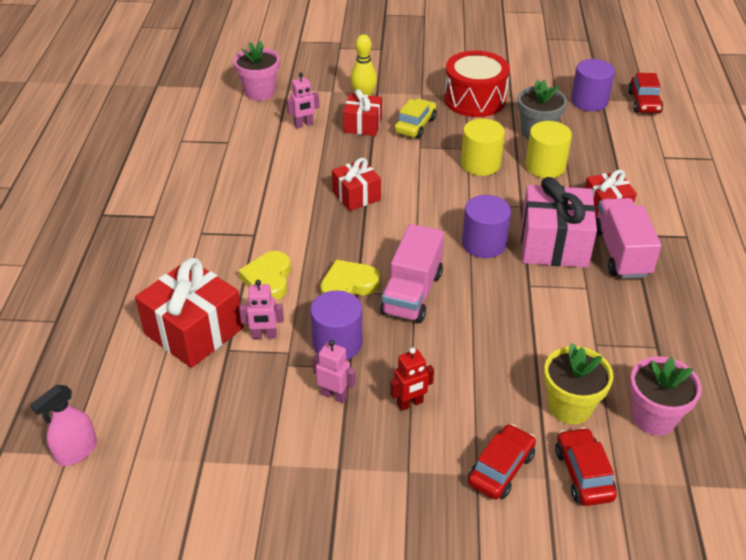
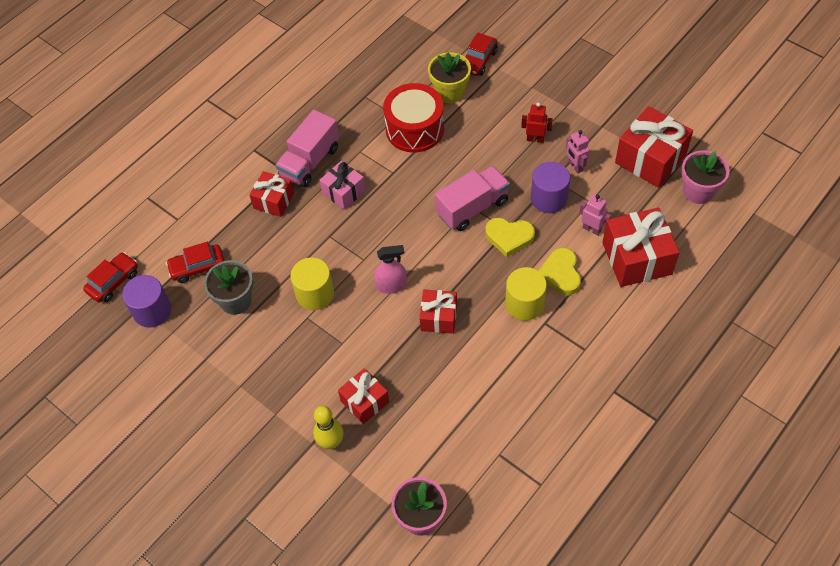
camera: 140 degrees left, 15 degrees up
pink spray bottle [30,385,97,466] -> pink spray bottle moved to [374,245,407,294]
yellow heart [238,251,291,301] -> yellow heart turned 135 degrees clockwise [538,248,581,295]
pink robot [286,72,319,128] -> none
yellow car [394,98,437,138] -> none
red drum [444,51,510,117] -> red drum moved to [383,83,444,152]
purple cylinder [462,195,511,258] -> none
red car [468,424,536,499] -> red car moved to [166,242,225,283]
pink gift [521,177,597,268] -> pink gift [320,161,366,210], size x0.60
yellow cylinder [525,121,572,178] -> yellow cylinder moved to [505,267,547,321]
pink flower pot [630,356,702,435] -> pink flower pot moved to [681,150,730,204]
none -> red gift [615,106,693,188]

